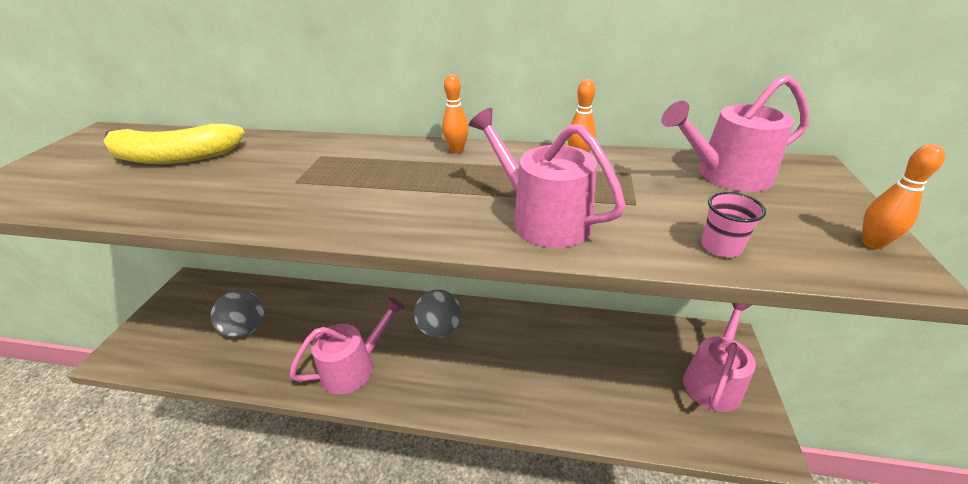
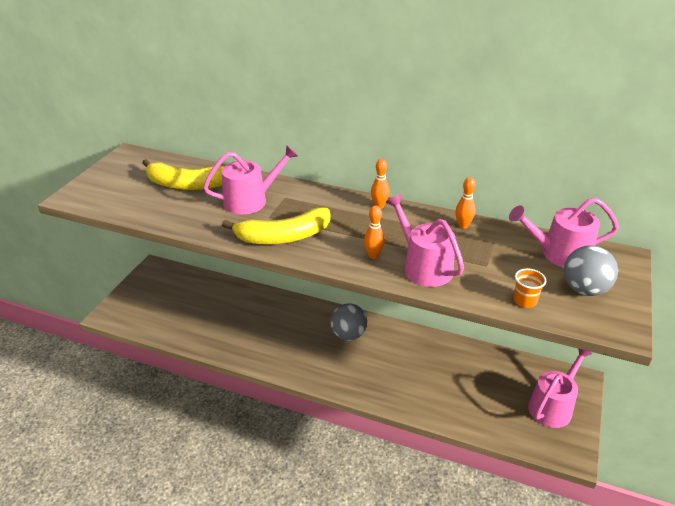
camera: 10 degrees right, 0 degrees up
grey ball [211,290,264,338] -> grey ball moved to [564,245,618,296]
pink watering can [289,297,405,394] -> pink watering can moved to [203,145,298,214]
pink cup [701,192,766,257] -> orange cup [513,268,546,308]
orange bowling pin [862,144,945,249] -> orange bowling pin moved to [364,206,385,259]
none -> yellow banana [222,207,330,245]

